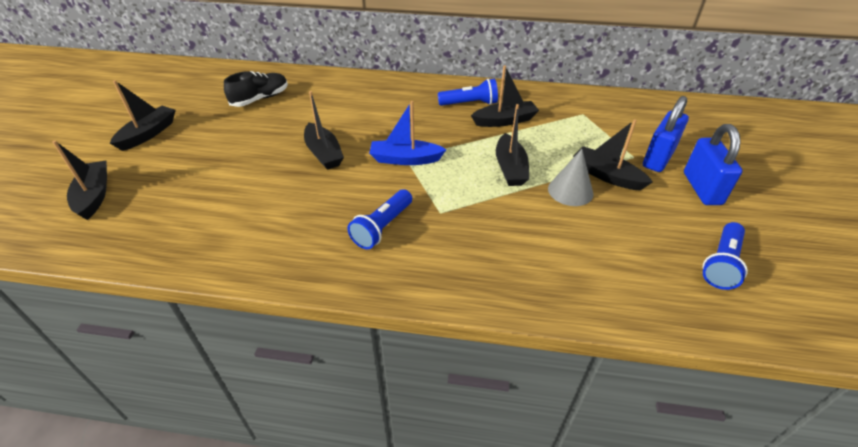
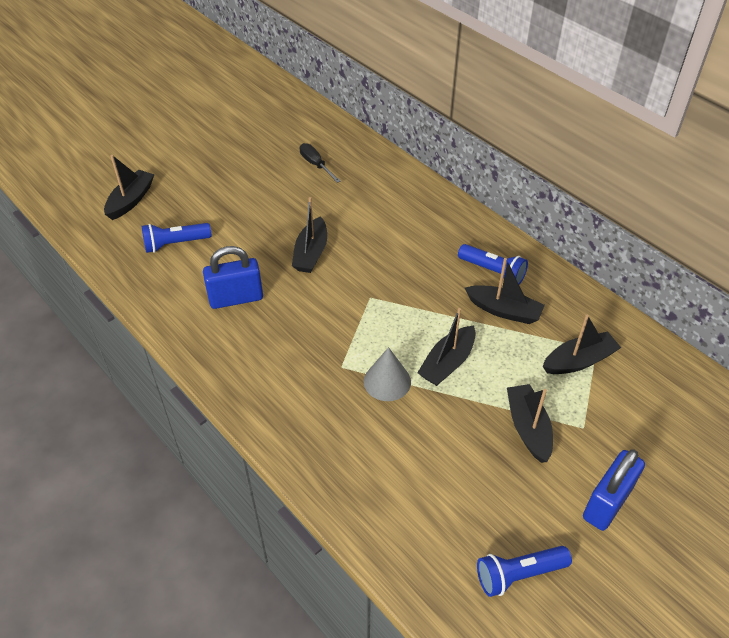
camera: 40 degrees right, 5 degrees up
black boat [110,80,176,151] -> black boat moved to [542,315,621,374]
black shoe [224,71,288,107] -> black screwdriver [300,143,341,183]
blue flashlight [348,189,412,249] -> blue flashlight moved to [142,223,212,253]
blue boat [369,101,447,165] -> none
grey cone [548,149,594,206] -> grey cone moved to [364,347,411,401]
blue padlock [643,96,689,172] -> blue padlock moved to [203,246,263,309]

